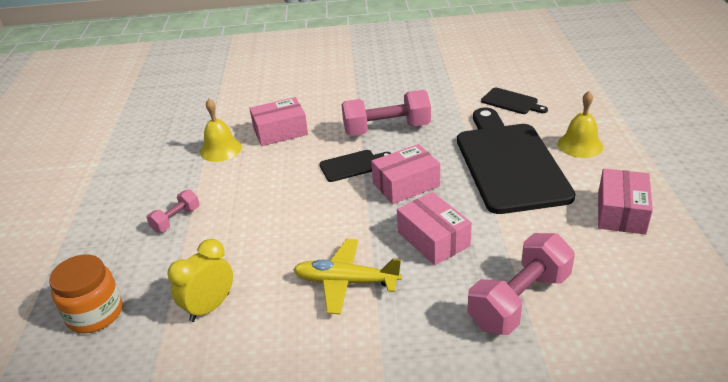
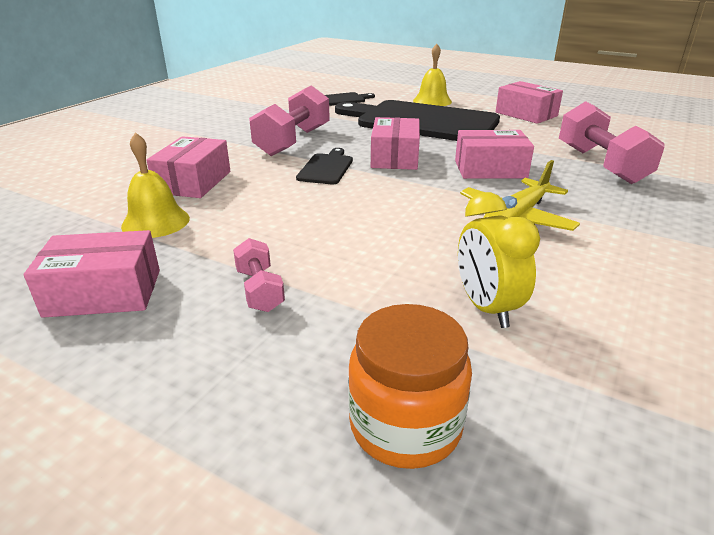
camera: 60 degrees left, 5 degrees down
none -> pink box [23,230,160,318]

